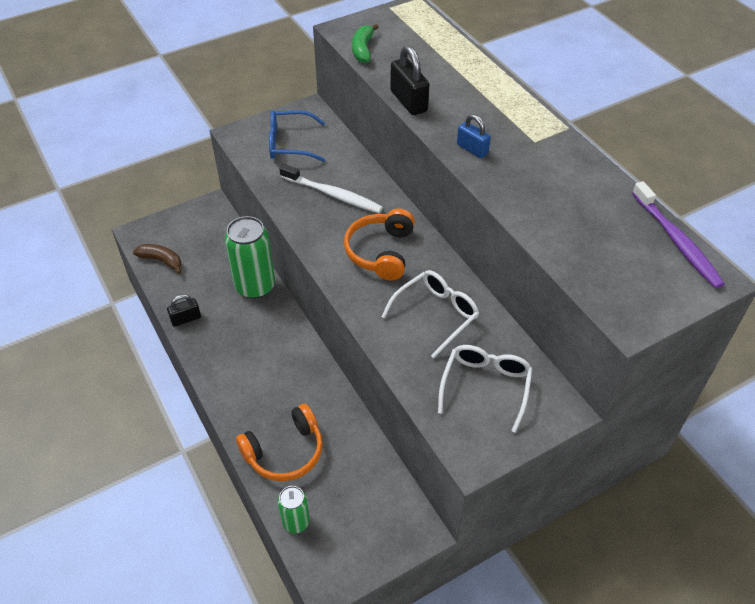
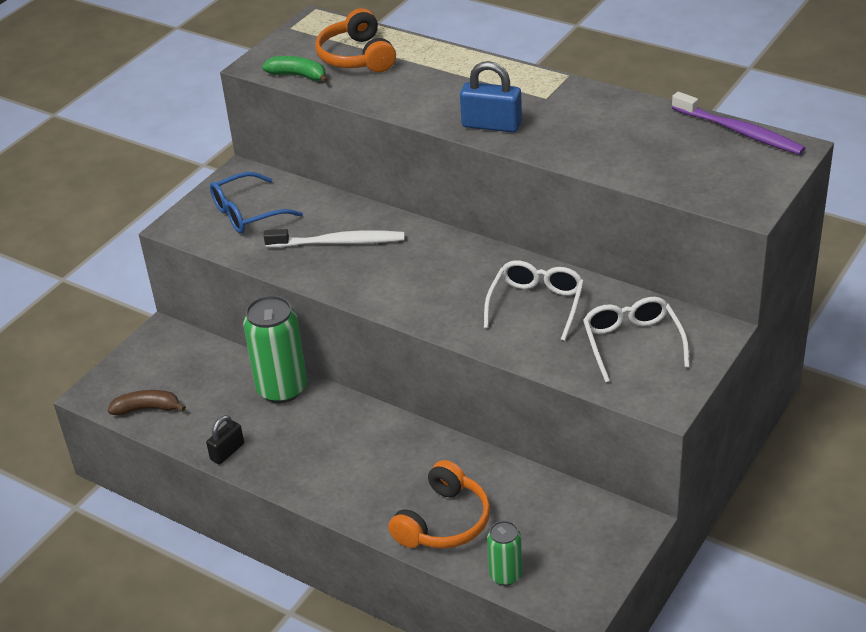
camera: 25 degrees left, 10 degrees down
orange headphones [344,209,415,280] -> orange headphones moved to [315,8,396,72]
green banana [352,24,378,63] -> green banana turned 135 degrees clockwise [262,56,328,83]
black padlock [390,45,429,115] -> none
blue padlock [457,114,491,158] -> blue padlock [460,61,522,133], size x1.57

